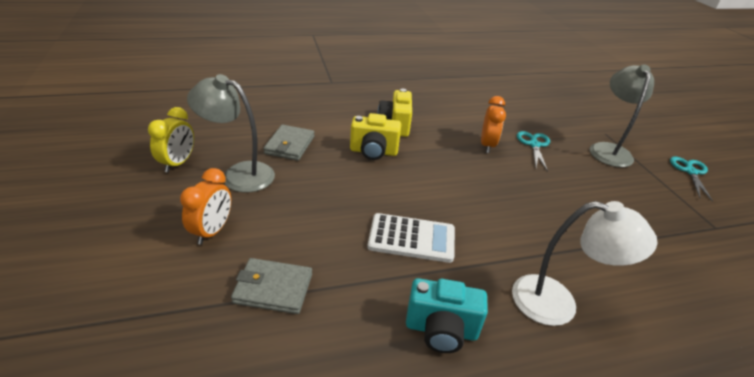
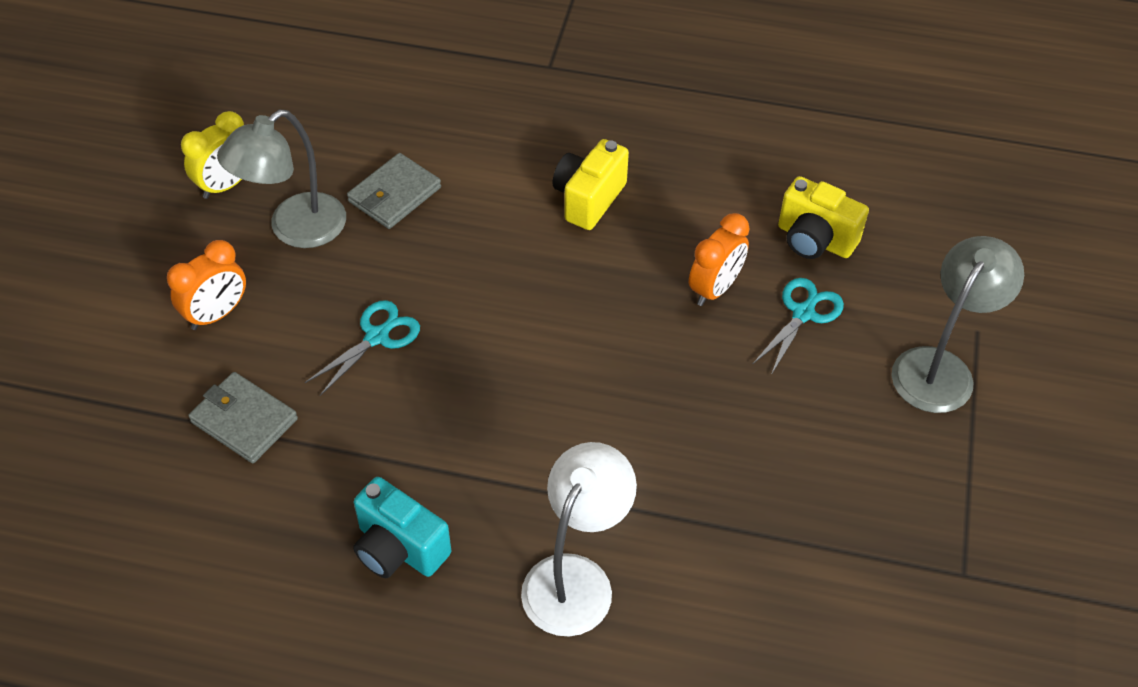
camera: 30 degrees right, 15 degrees up
grey lamp [187,74,275,192] -> grey lamp turned 90 degrees counterclockwise [217,110,346,248]
yellow camera [350,113,401,160] -> yellow camera moved to [778,176,869,259]
white calculator [367,213,455,263] -> none
white lamp [512,201,657,326] -> white lamp turned 105 degrees counterclockwise [521,442,637,636]
turquoise scissors [670,157,713,202] -> turquoise scissors moved to [305,300,420,396]

